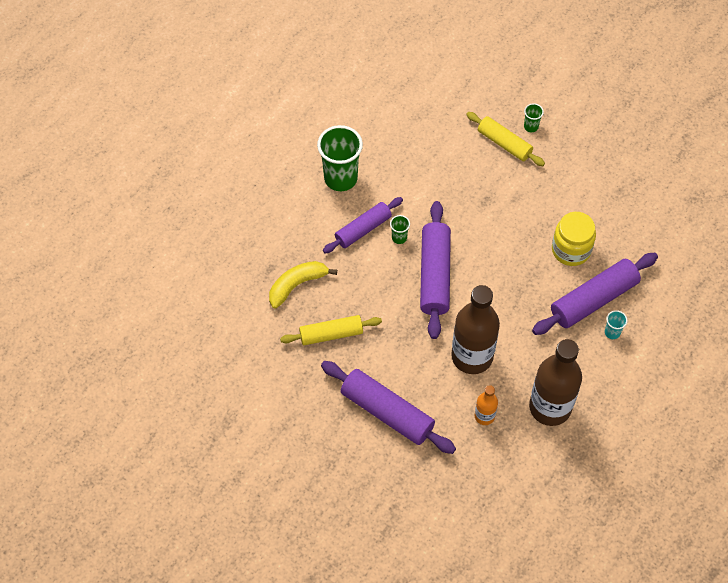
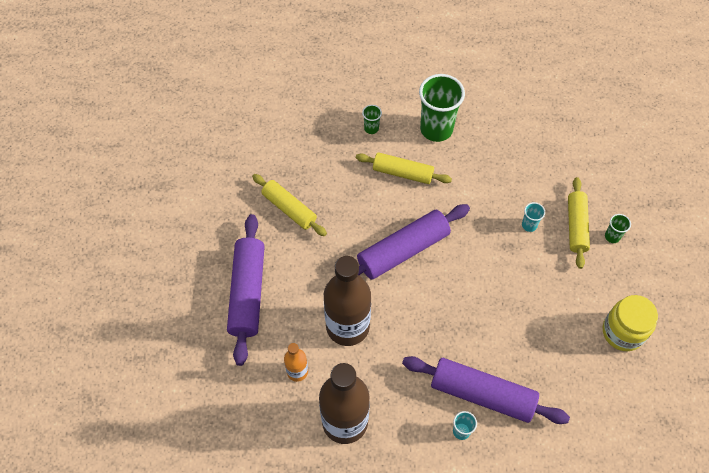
camera: 55 degrees right, 0 degrees up
yellow banana [269,261,337,309] -> none
purple rolling pin [323,197,403,253] -> yellow rolling pin [356,152,452,184]
green cup [390,215,410,244] -> green cup moved to [362,105,382,134]
yellow jar [552,212,596,266] -> yellow jar moved to [603,295,658,351]
none -> turquoise cup [522,202,545,232]

